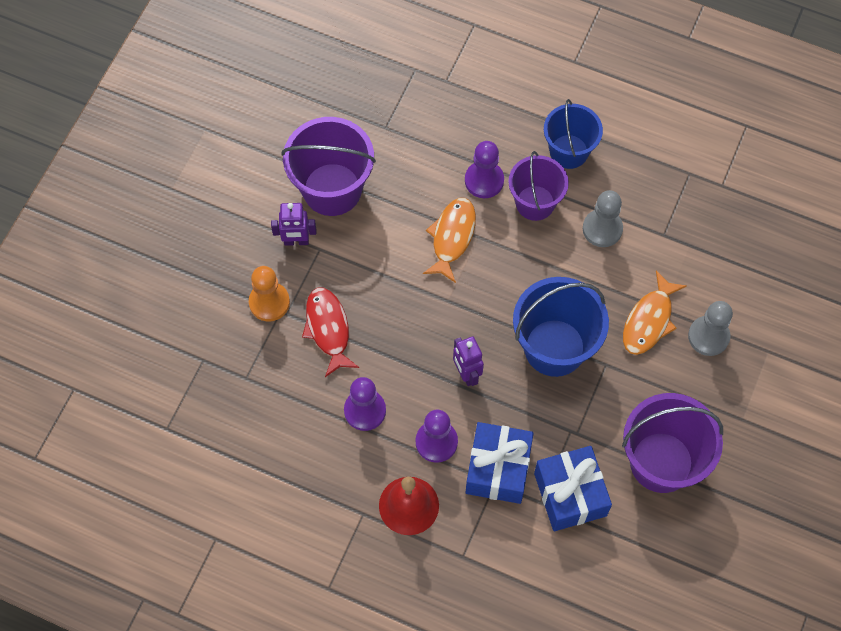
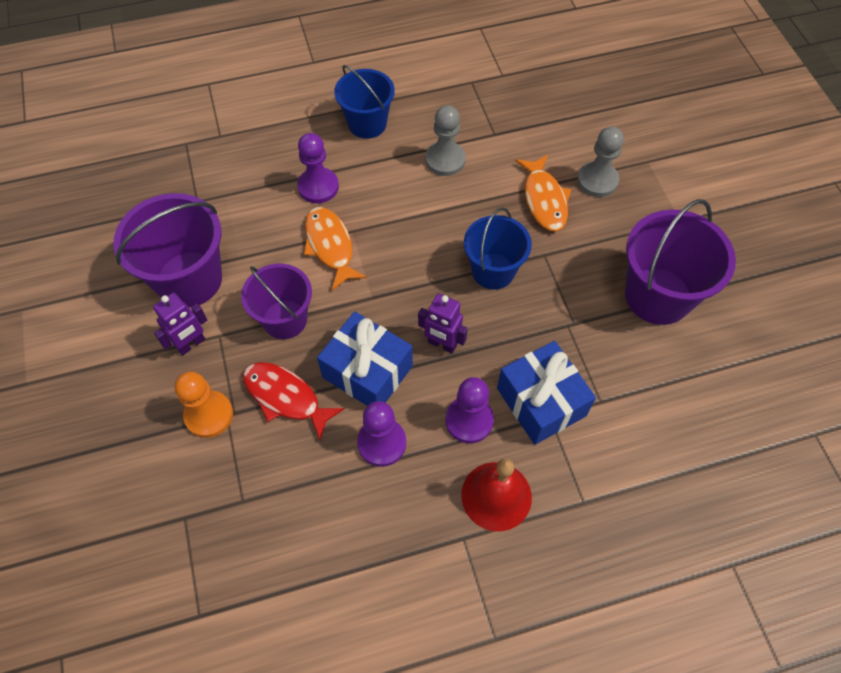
camera: 40 degrees left, 5 degrees down
purple bucket [508,151,569,221] -> purple bucket moved to [241,264,312,339]
blue bucket [513,277,609,377] -> blue bucket [464,207,532,290], size x0.66
blue gift [534,446,612,531] -> blue gift moved to [317,311,413,406]

